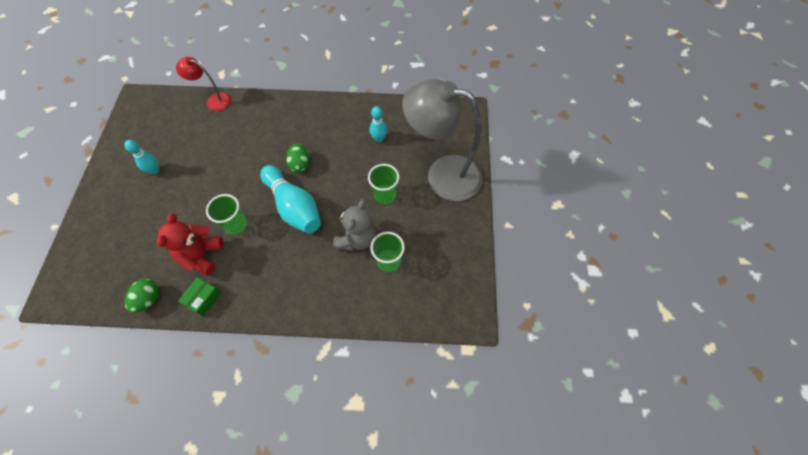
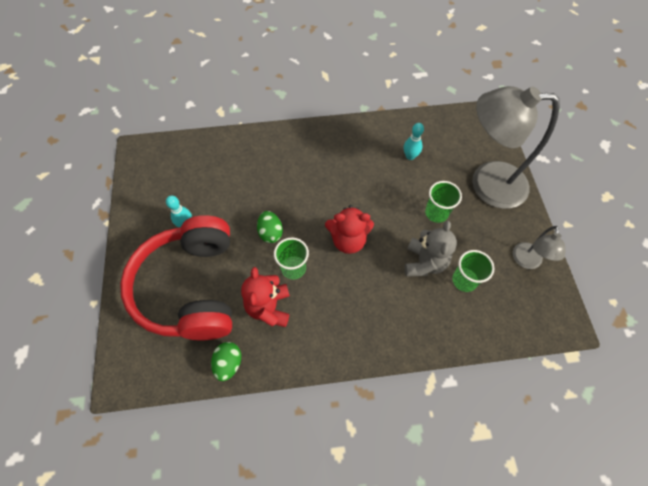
camera: 10 degrees left, 0 degrees up
red lamp [176,57,231,111] -> none
green box [178,277,221,316] -> none
turquoise bowling pin [260,165,321,234] -> red teddy bear [325,205,374,254]
green egg [286,144,310,172] -> green egg moved to [257,211,283,243]
none -> red headphones [120,215,232,340]
none -> grey lamp [513,226,566,269]

